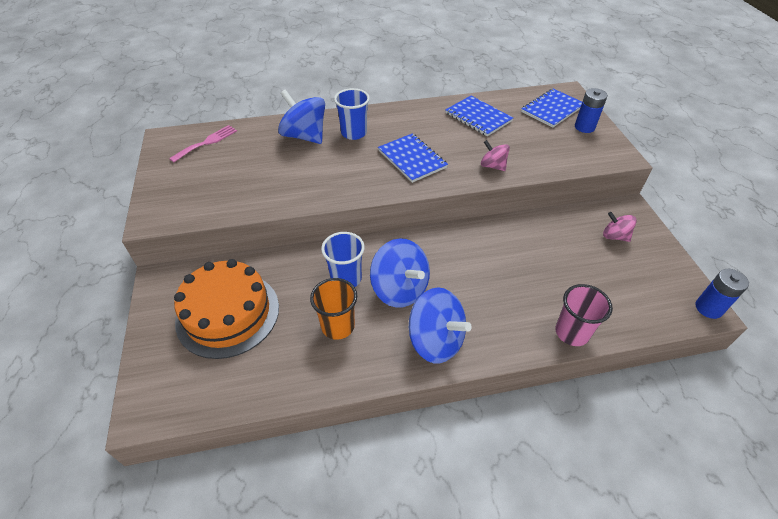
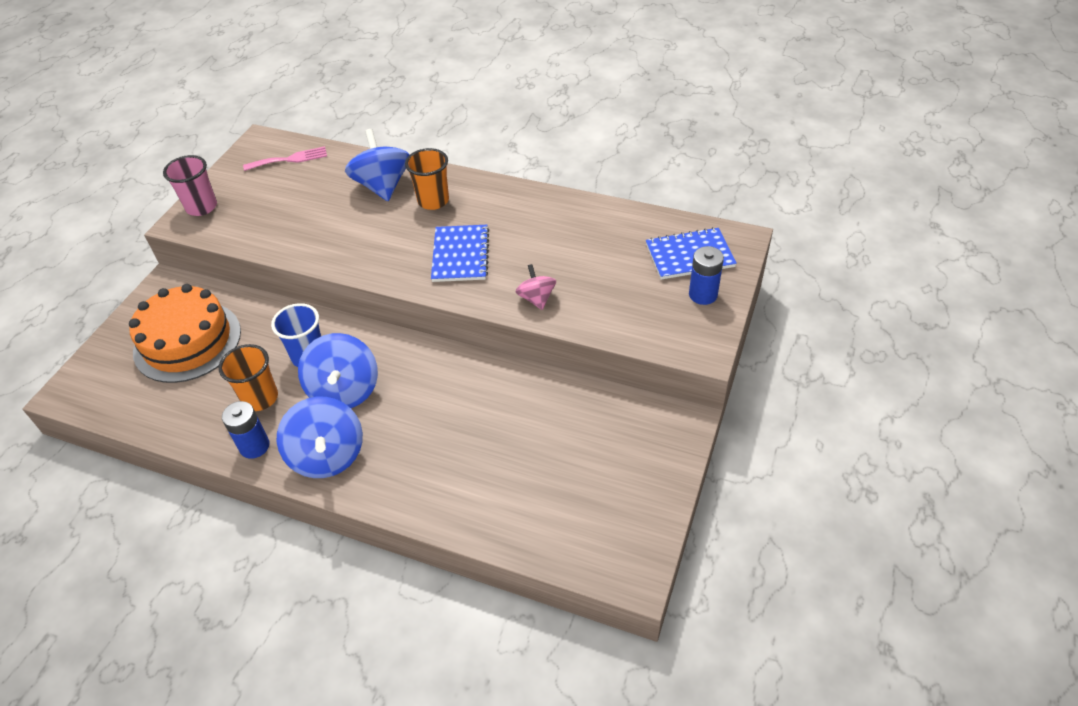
camera: 35 degrees right, 0 degrees up
blue cup [334,88,370,140] -> orange cup [405,148,449,210]
blue notebook [445,96,513,136] -> none
pink cup [555,284,613,346] -> pink cup moved to [163,155,217,216]
pink spinning top [603,212,637,242] -> none
blue battery [695,269,749,319] -> blue battery moved to [222,401,270,459]

